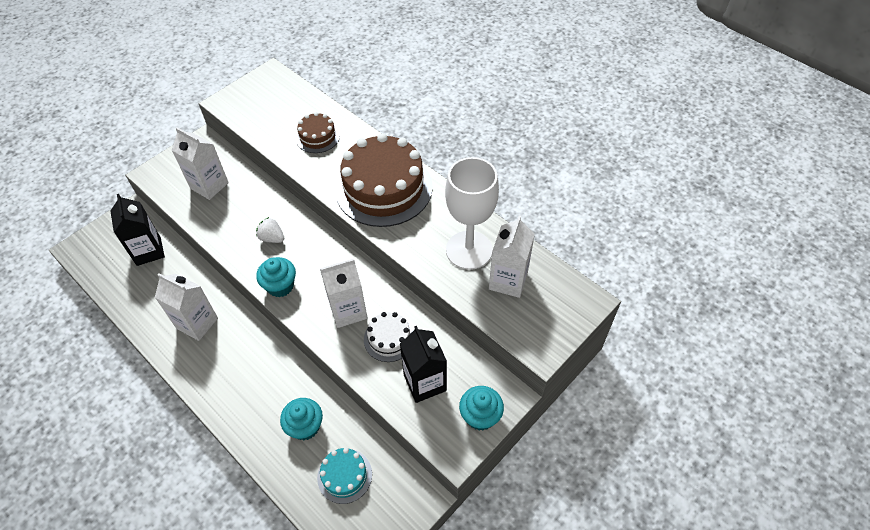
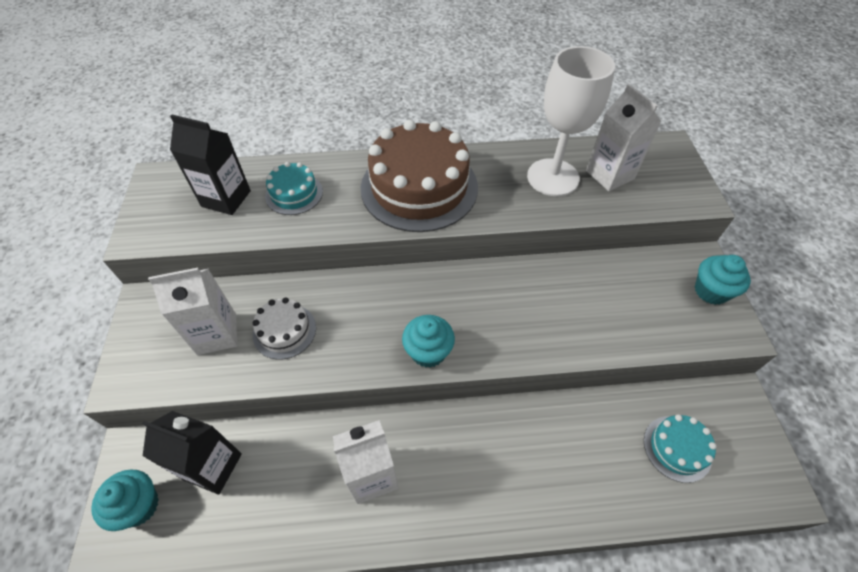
camera: 50 degrees left, 0 degrees up
white strawberry [256,217,285,243] -> none
turquoise cupcake [280,398,323,440] -> turquoise cupcake moved to [91,470,159,531]
brown cake [296,112,340,153] -> turquoise cake [265,162,323,215]
white carton [320,259,368,328] -> none
white cake [364,312,414,362] -> white cake moved to [253,297,316,360]
black carton [400,326,447,403] -> black carton moved to [170,114,251,215]

